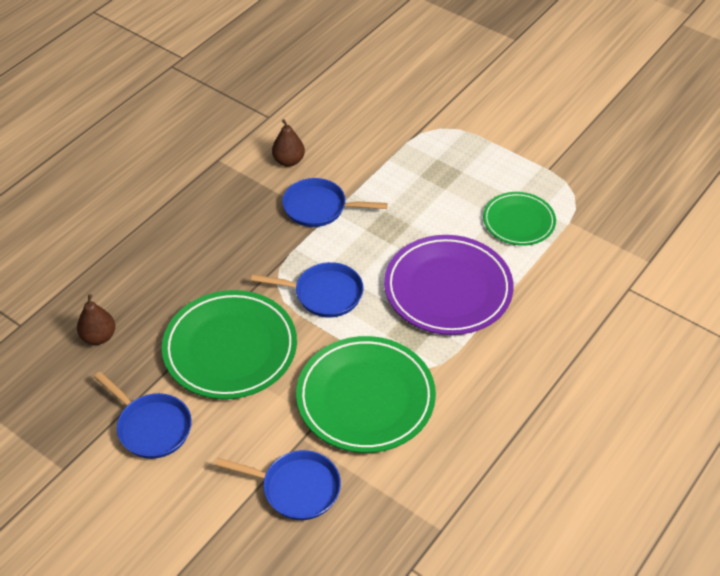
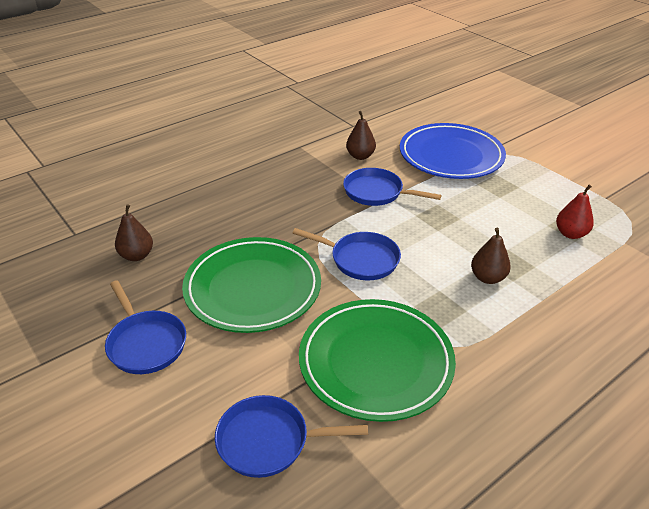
camera: 15 degrees right, 10 degrees down
blue pan [215,450,341,520] -> blue pan turned 150 degrees clockwise [215,395,368,478]
purple plate [384,235,514,335] -> brown pear [471,228,511,284]
green plate [483,192,556,246] -> red pear [556,185,594,239]
none -> blue plate [400,123,506,179]

